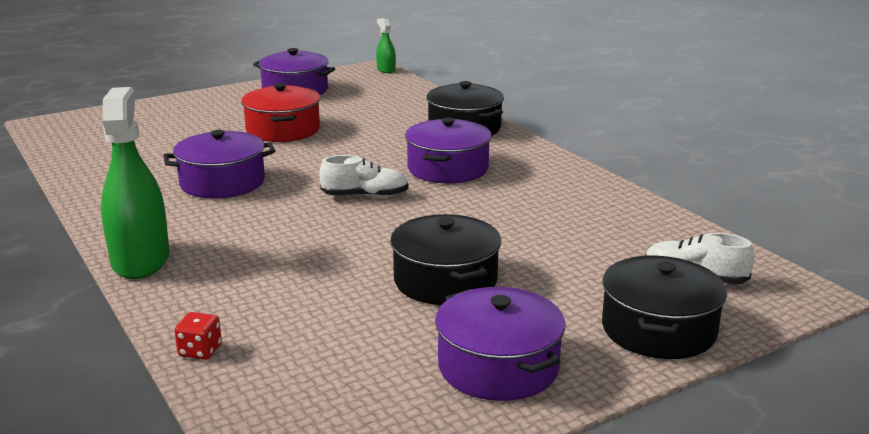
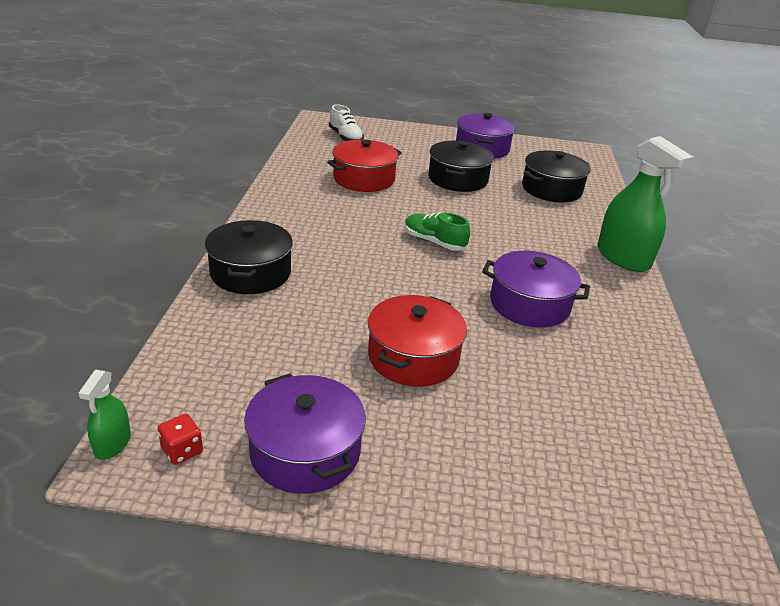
camera: 145 degrees left, 10 degrees up
green spray bottle [101,87,169,279] -> green spray bottle turned 60 degrees counterclockwise [598,136,694,272]
red dice [174,312,222,360] -> red dice moved to [158,414,203,465]
white shoe [319,155,409,198] -> green shoe [405,212,470,251]
purple pot [405,117,492,183] -> none
black pot [602,256,727,359] -> black pot moved to [522,150,591,202]
none -> red pot [327,140,402,192]

